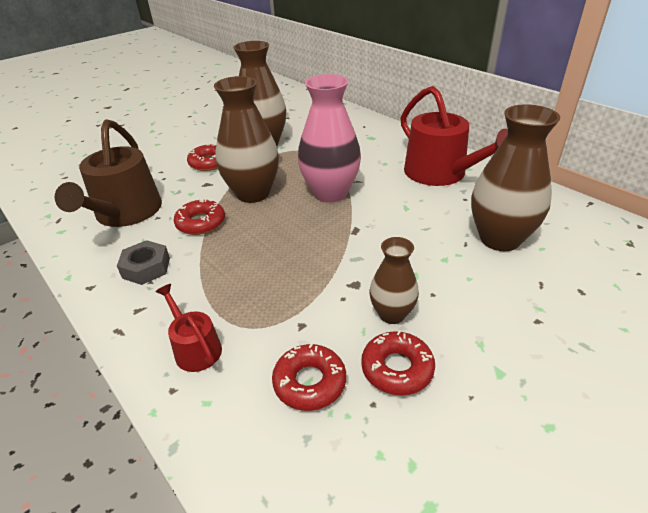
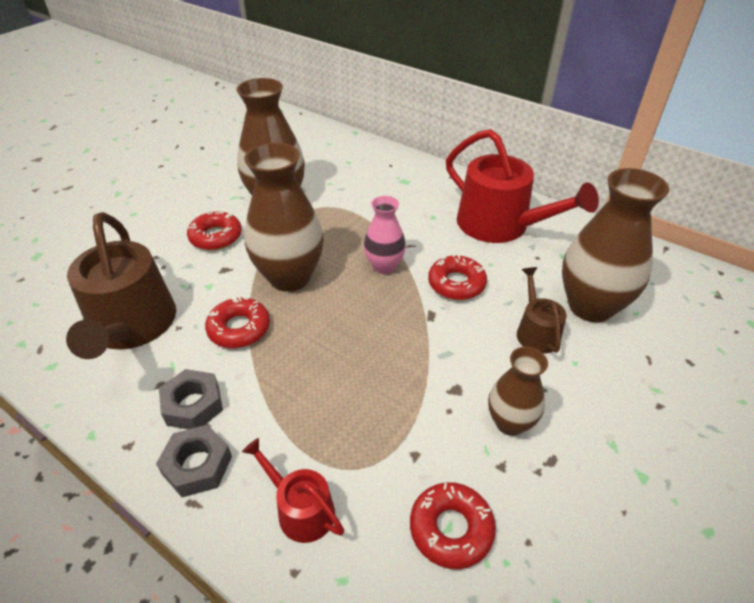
camera: 15 degrees left, 5 degrees up
pink vase [298,74,361,203] -> pink vase [364,196,406,274], size x0.57
red donut [361,330,435,395] -> red donut moved to [428,254,487,300]
none -> grey nut [156,425,232,497]
none -> brown watering can [517,267,566,354]

